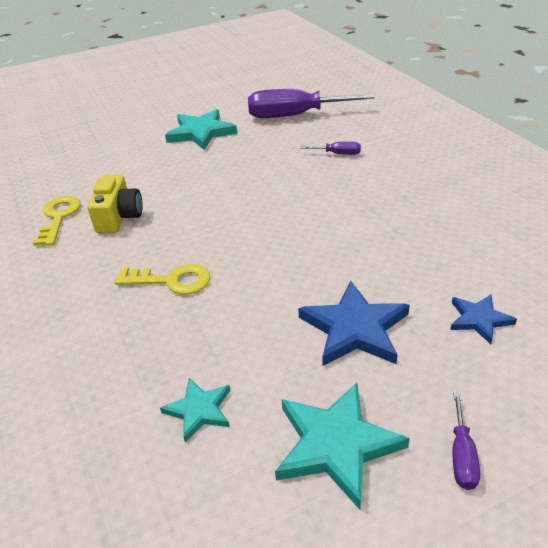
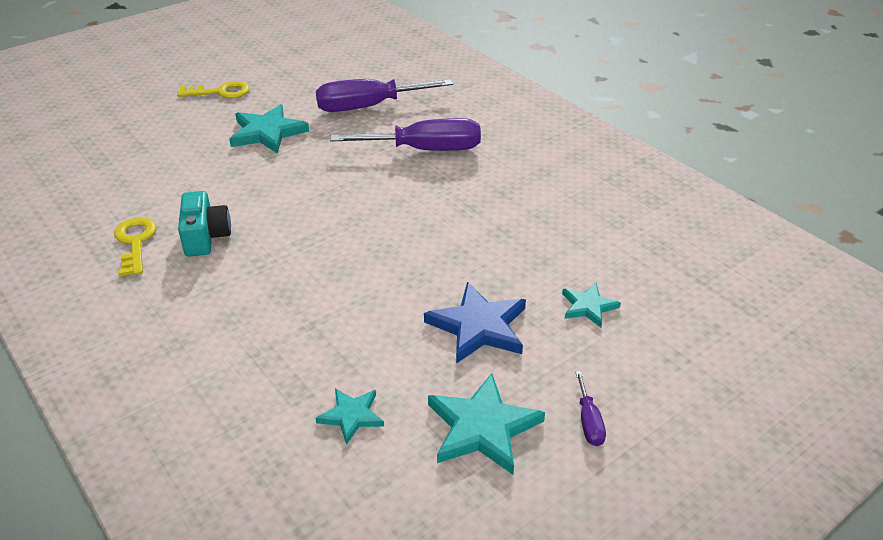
camera: 15 degrees left, 0 degrees up
yellow camera [87,174,143,233] -> turquoise camera [178,191,231,257]
yellow key [114,264,210,294] -> yellow key moved to [177,81,250,98]
purple screwdriver [300,141,361,155] -> purple screwdriver [330,118,481,151], size x2.32
blue star [450,295,517,344] -> turquoise star [562,283,621,327]

